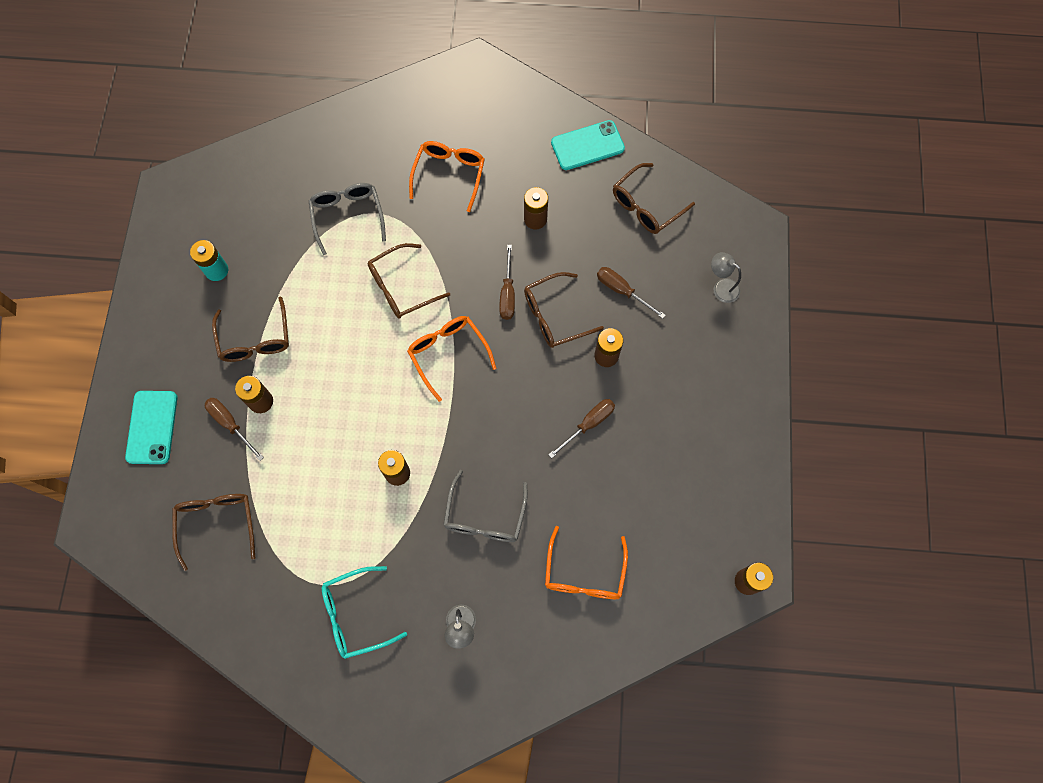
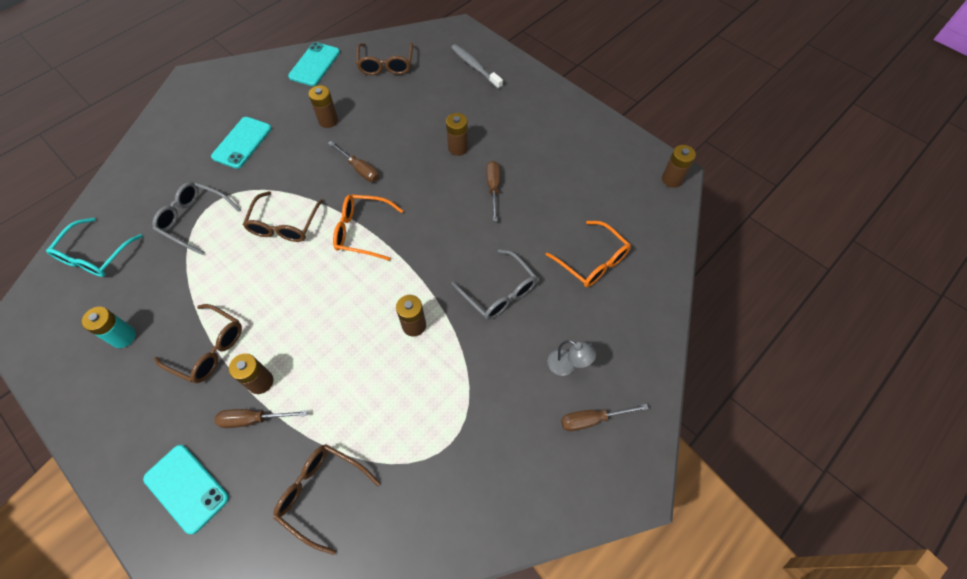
camera: 50 degrees left, 10 degrees down
turquoise glasses [322,566,407,659] -> turquoise glasses moved to [46,218,143,277]
orange glasses [409,141,485,212] -> turquoise phone [211,117,272,169]
brown glasses [524,272,604,348] -> none
brown screwdriver [597,267,666,319] -> brown screwdriver moved to [561,404,649,431]
grey lamp [711,252,741,303] -> grey toothbrush [451,44,503,89]

